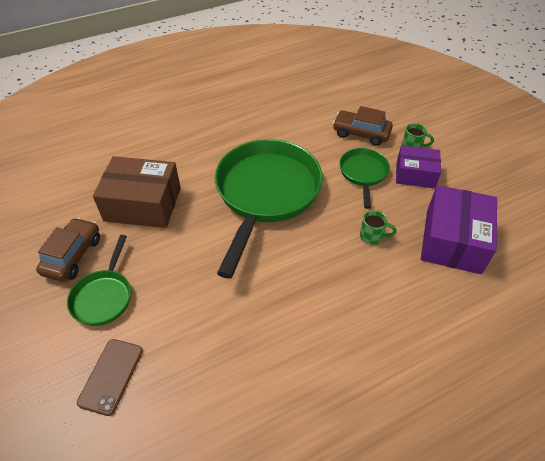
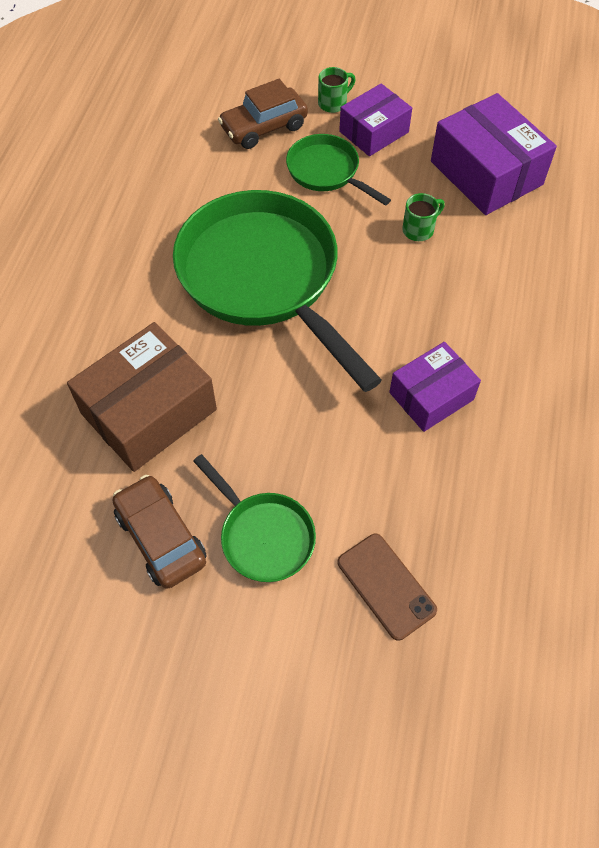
camera: 50 degrees left, 10 degrees up
none -> purple box [389,342,481,432]

